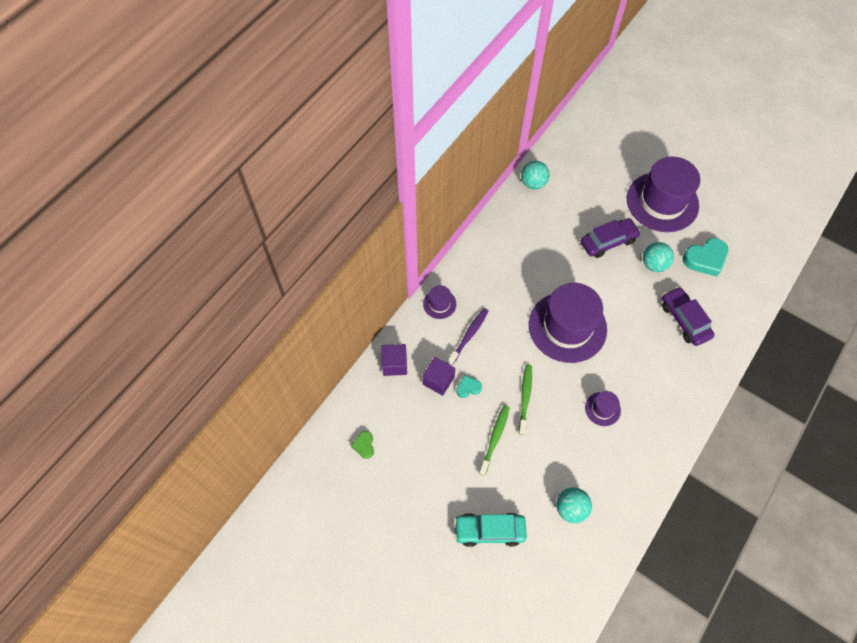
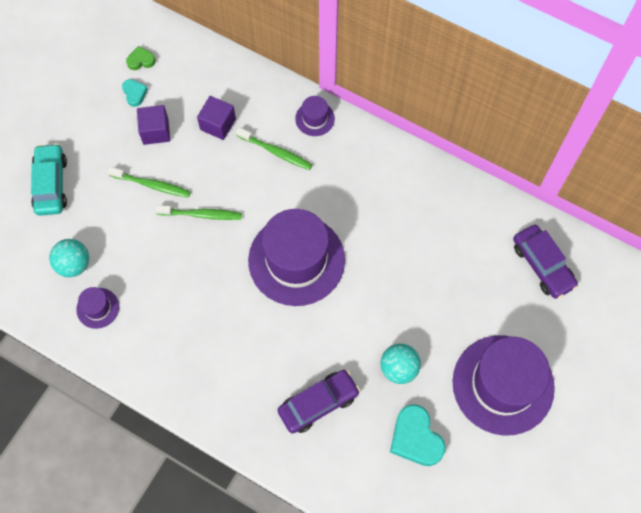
camera: 85 degrees right, 5 degrees up
purple cube [382,344,407,376] -> purple cube moved to [137,105,170,145]
purple toothbrush [447,308,489,366] -> green toothbrush [236,127,312,170]
turquoise heart [456,375,482,398] -> turquoise heart moved to [122,79,148,107]
turquoise ball [521,161,550,189] -> none
purple car [581,218,641,258] -> purple car moved to [513,225,578,299]
purple hat [585,391,621,426] -> purple hat moved to [76,287,119,329]

